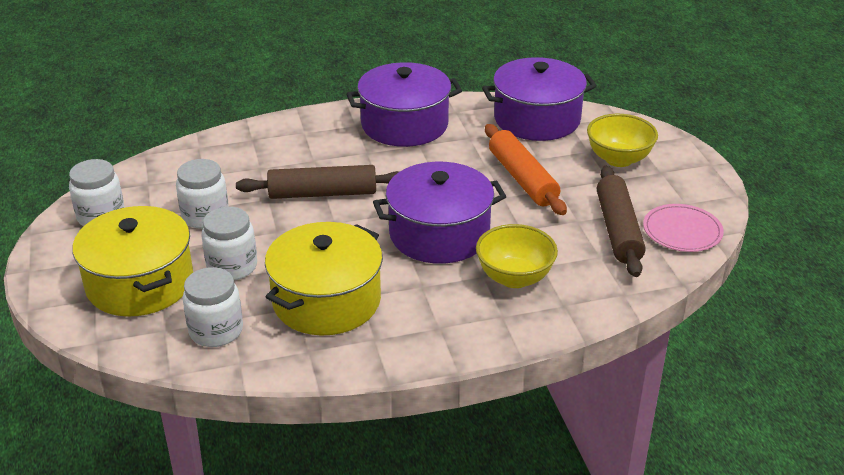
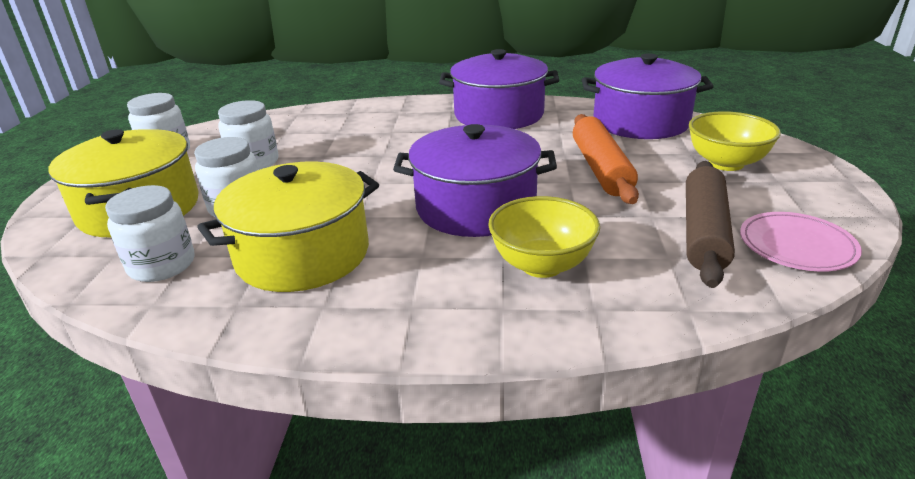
camera: 20 degrees right, 5 degrees down
brown rolling pin [236,165,399,199] -> none

